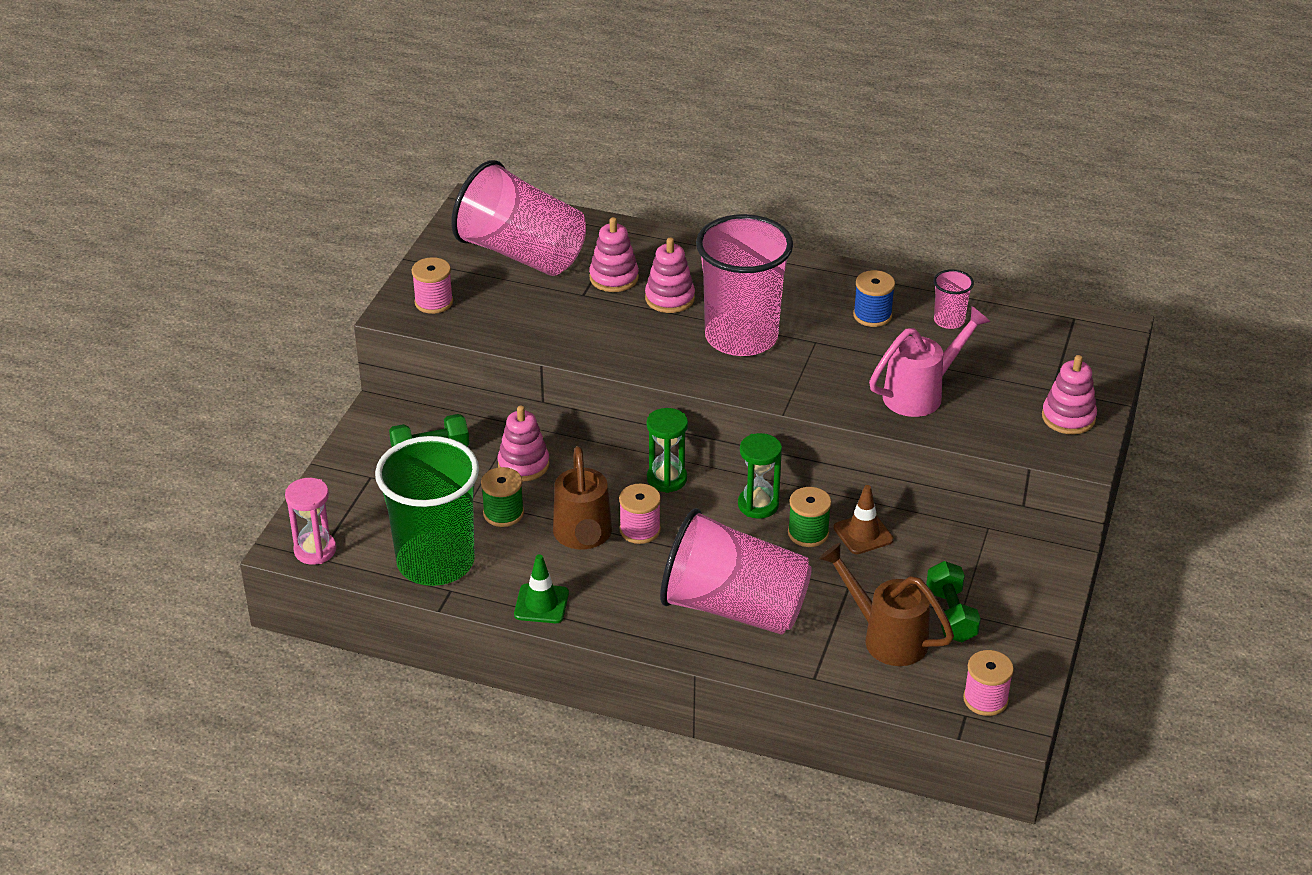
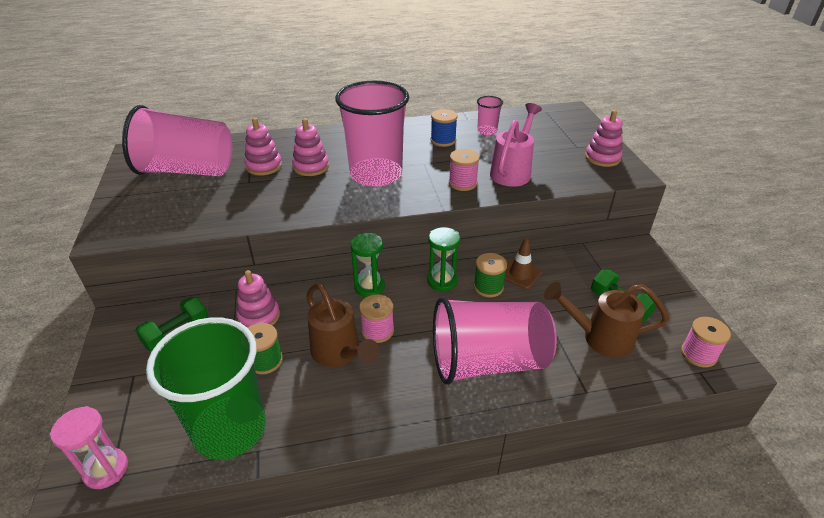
camera: 30 degrees left, 0 degrees up
pink spool [412,257,453,314] -> pink spool moved to [449,149,480,191]
green traffic cone [514,554,569,623] -> none

